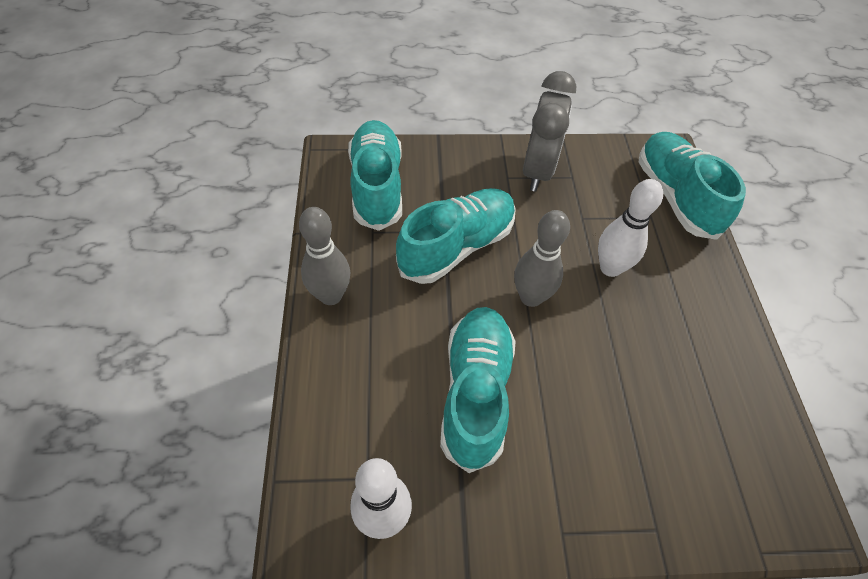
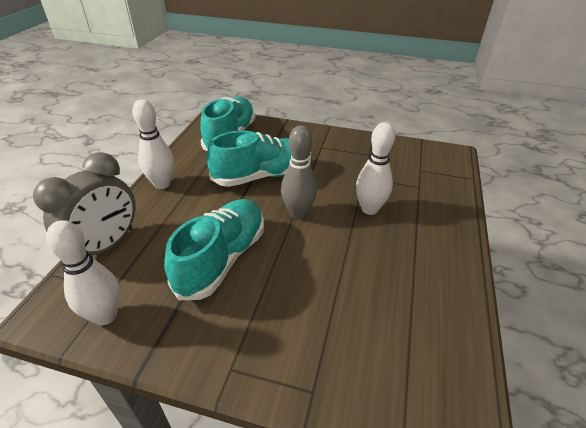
camera: 20 degrees right, 15 degrees down
grey bowling pin [299,207,350,305] -> white bowling pin [132,99,174,189]
grey clock [523,71,576,191] -> grey clock moved to [33,152,135,256]
turquoise shoe [639,132,746,240] -> none

